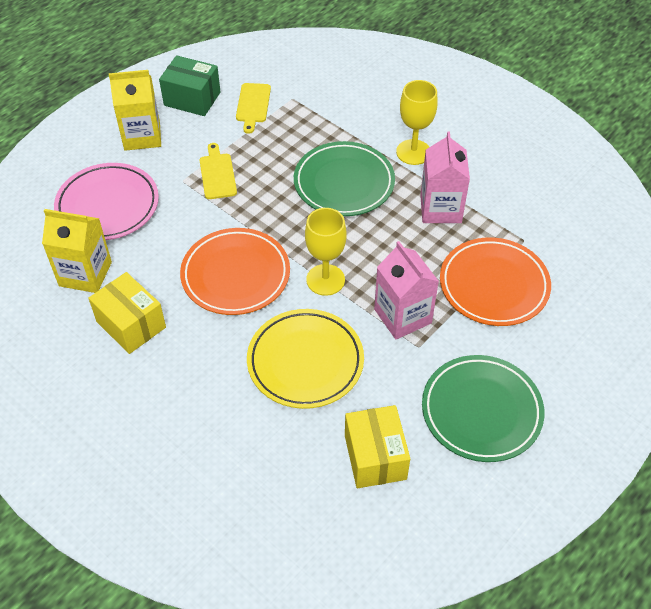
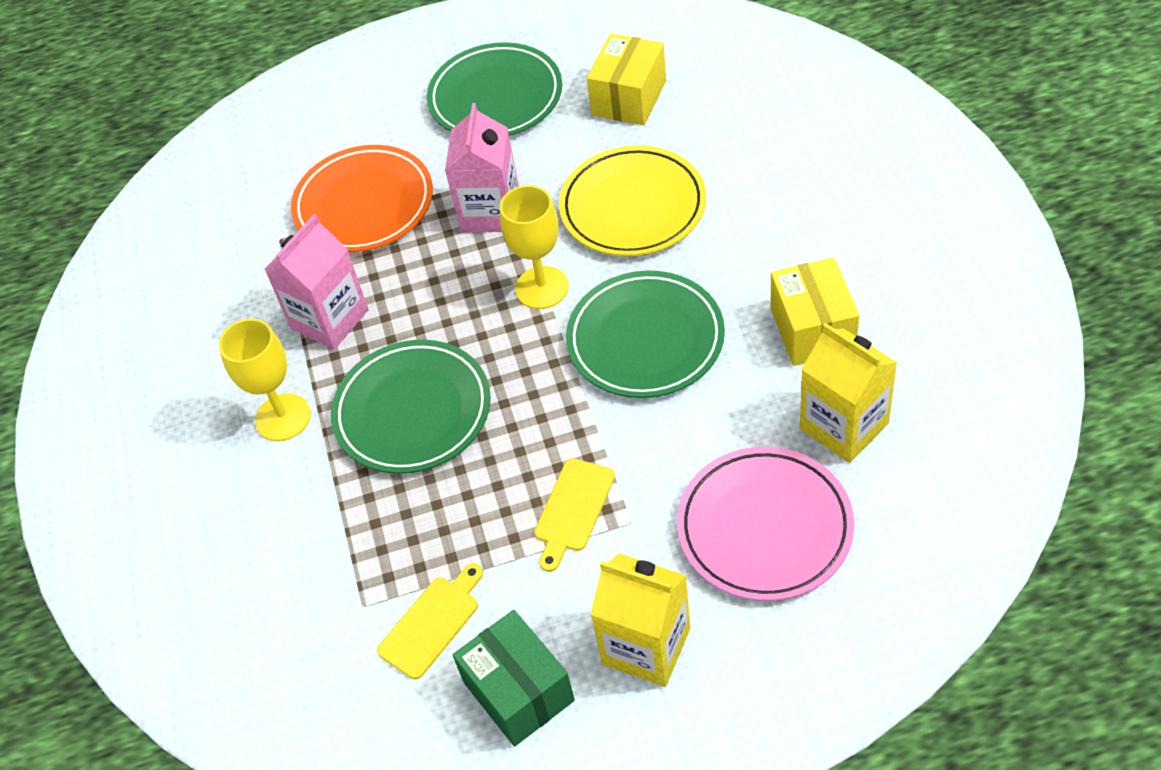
camera: 140 degrees left, 0 degrees up
orange plate [180,228,290,315] -> green plate [566,271,725,398]

